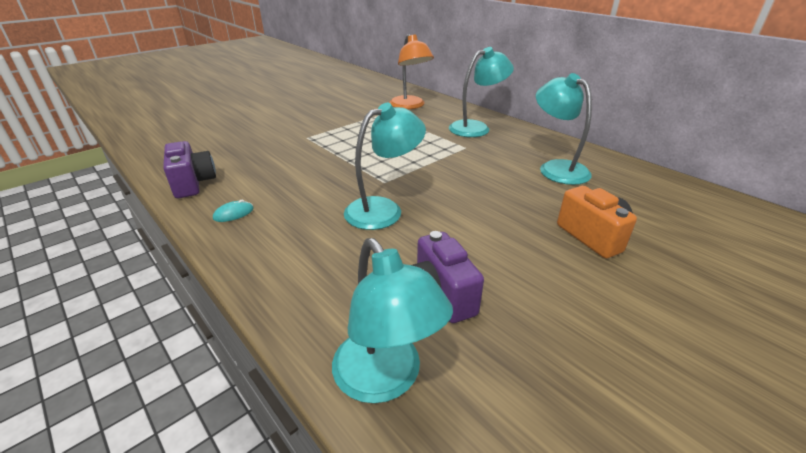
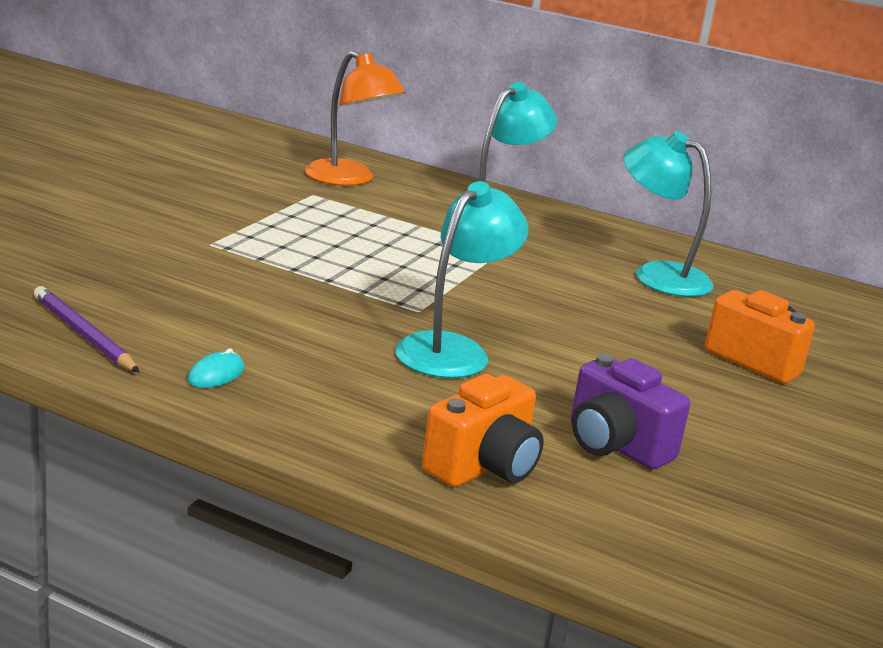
camera: 25 degrees left, 10 degrees down
purple camera [163,141,216,198] -> purple pencil [34,286,139,372]
turquoise lamp [332,238,453,403] -> none
none -> orange camera [422,374,544,487]

